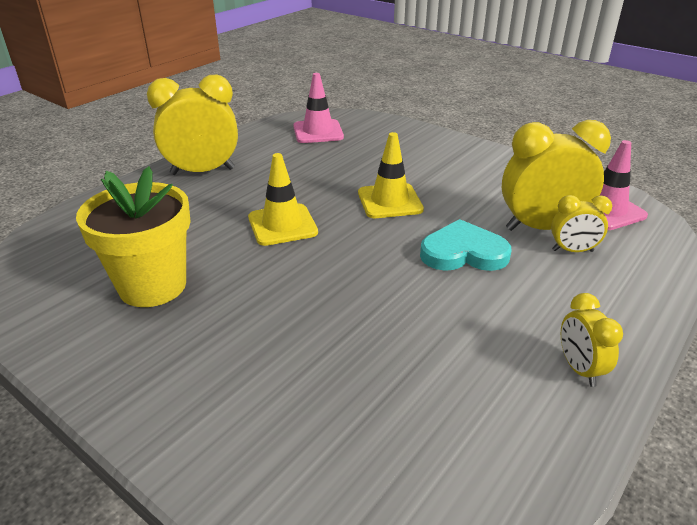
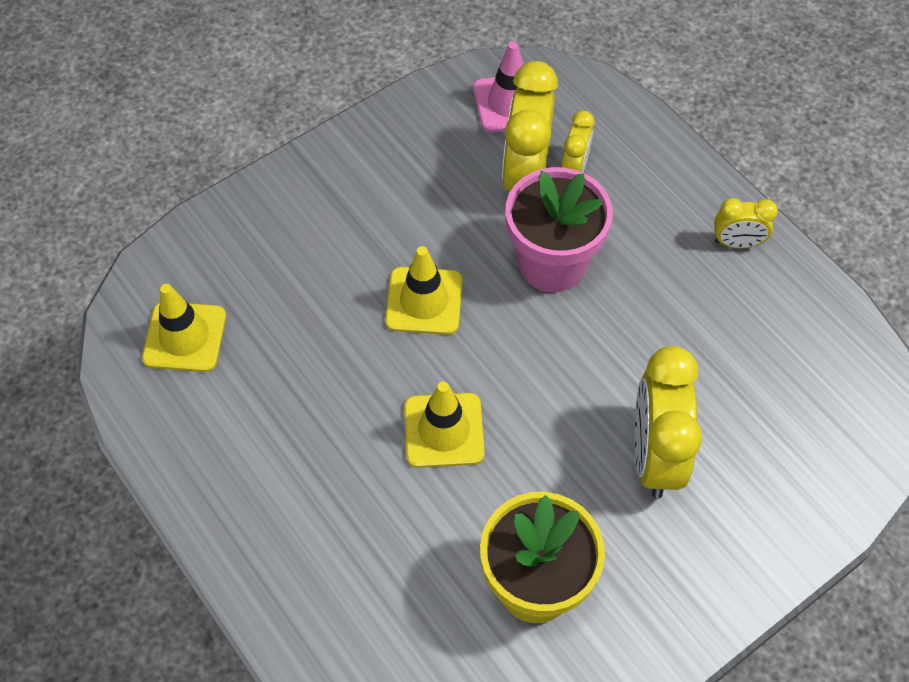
camera: 75 degrees left, 25 degrees up
yellow clock [147,75,238,175] -> yellow clock moved to [634,346,702,498]
pink traffic cone [293,73,344,143] -> yellow traffic cone [142,284,226,372]
turquoise heart [420,219,511,271] -> pink flower pot [506,167,613,292]

